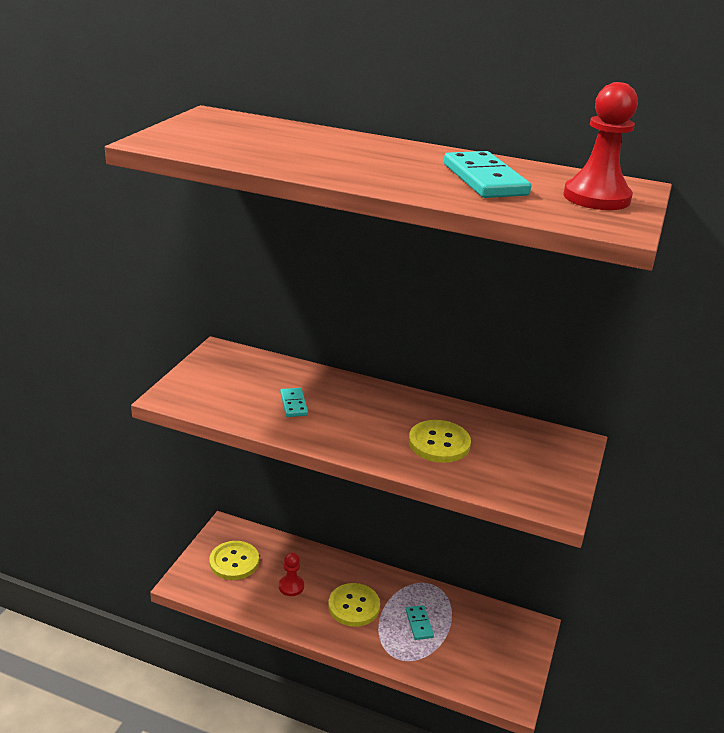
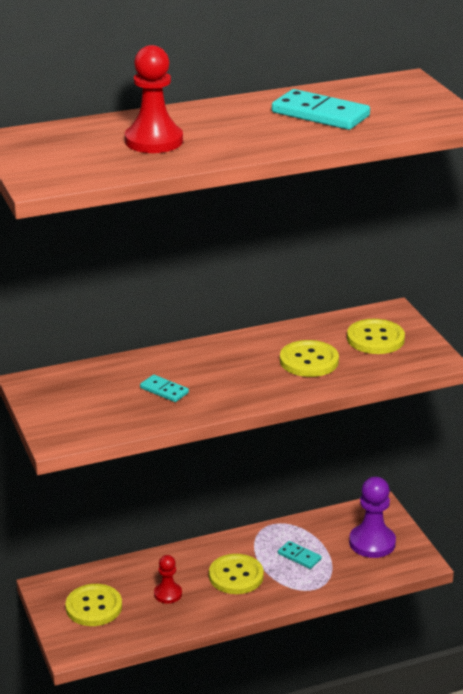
camera: 40 degrees left, 0 degrees up
red pawn [564,82,638,210] -> red pawn moved to [125,45,183,153]
none -> yellow button [347,319,405,354]
none -> purple pawn [349,477,396,558]

